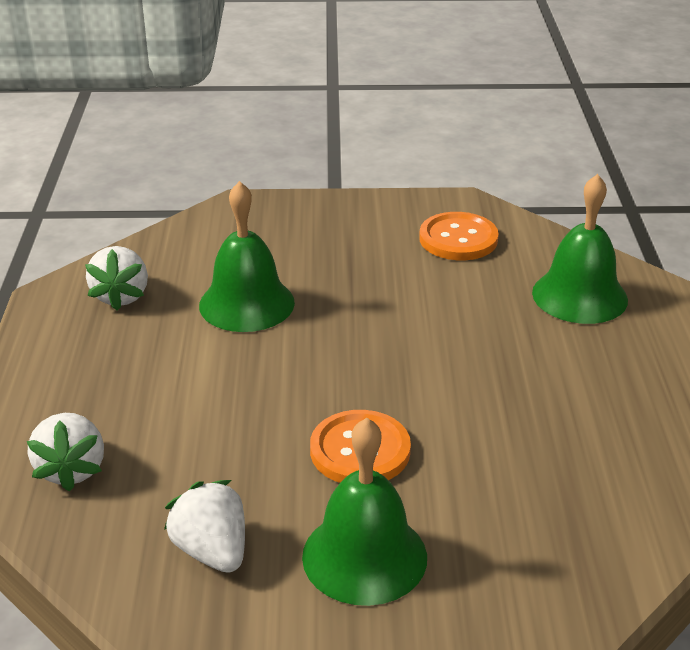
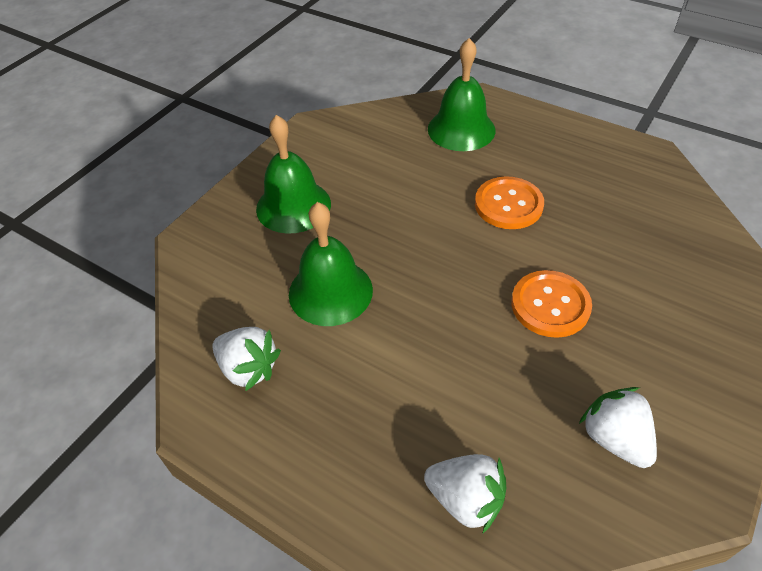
camera: 55 degrees left, 15 degrees up
white strawberry [164,480,245,573] -> white strawberry turned 60 degrees clockwise [579,387,657,468]
green bell [302,418,427,606] -> green bell moved to [256,115,331,234]
orange button [419,212,499,260] -> orange button moved to [475,176,544,229]

